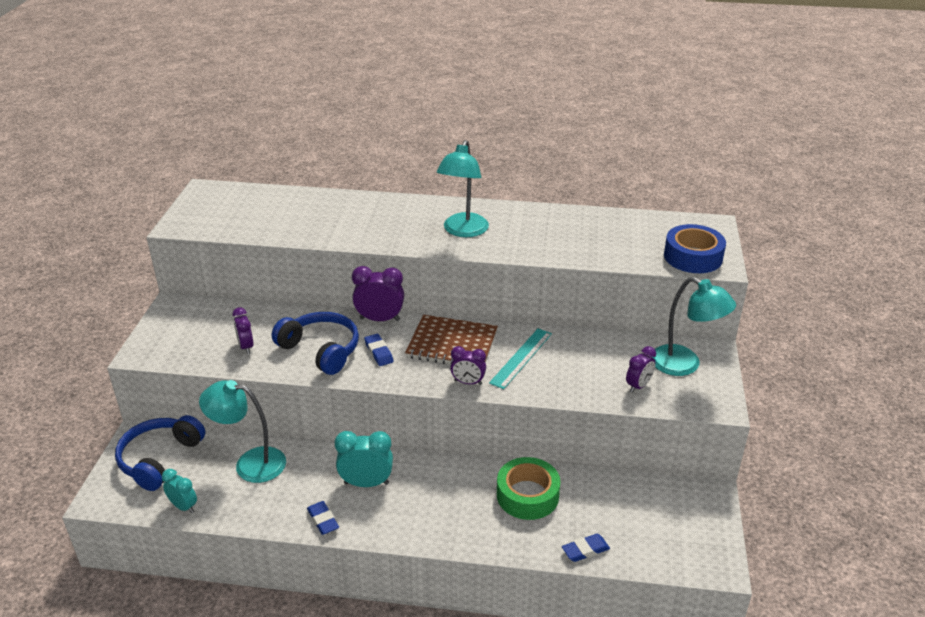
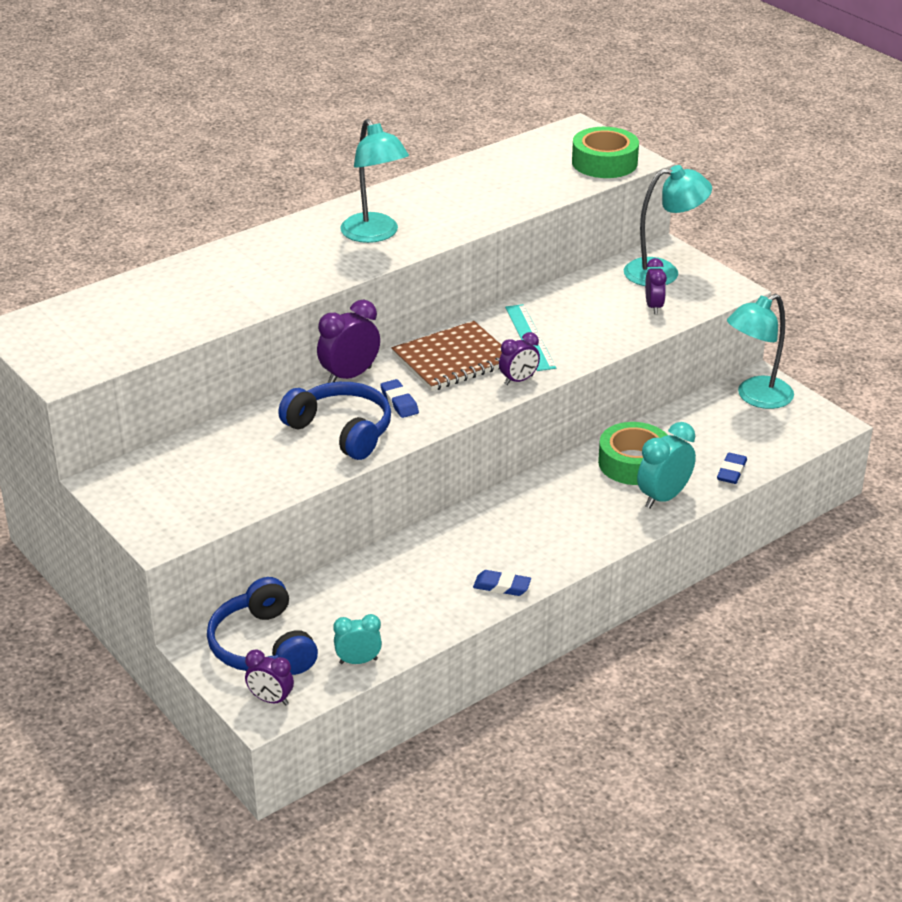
camera: 45 degrees left, 0 degrees up
turquoise lamp [199,380,286,483] -> turquoise lamp moved to [727,294,794,409]
purple clock [232,307,254,354] -> purple clock moved to [245,650,294,706]
blue headphones [272,312,359,375] -> blue headphones turned 45 degrees clockwise [278,382,391,460]
turquoise clock [335,431,393,487] -> turquoise clock moved to [637,422,696,508]
blue eraser [364,334,394,366] -> blue eraser turned 45 degrees clockwise [380,379,419,418]
blue tape [664,224,726,273] -> green tape [572,127,639,178]

